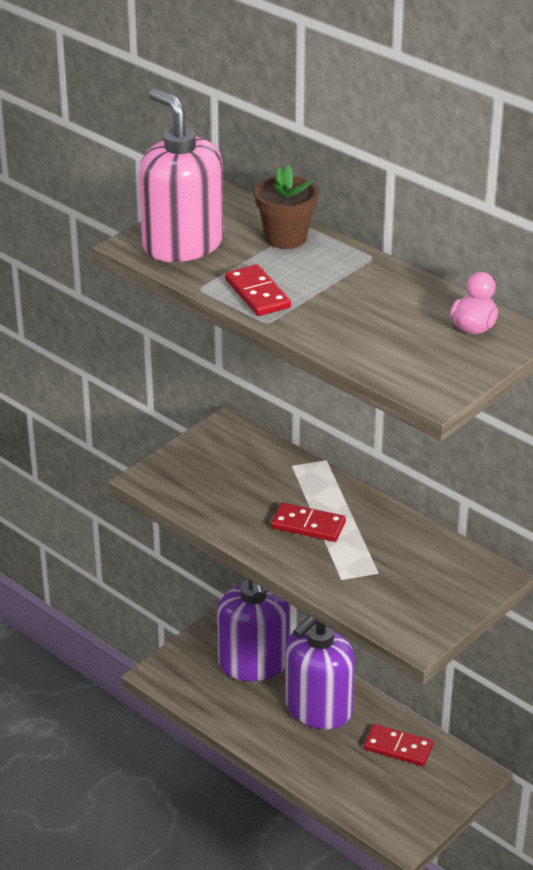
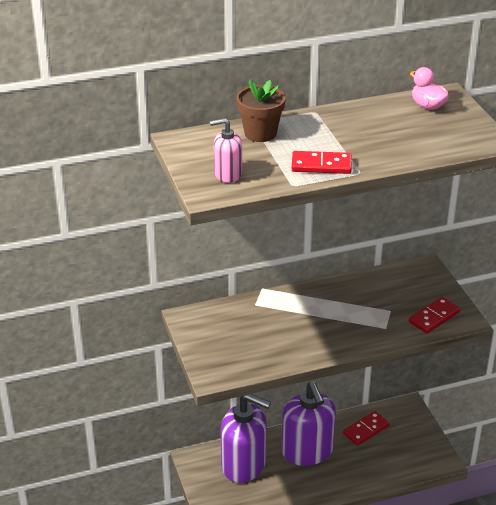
camera: 60 degrees left, 0 degrees up
pink soap dispenser [139,89,223,262] -> pink soap dispenser [210,118,242,183], size x0.50
red domino [271,503,346,542] -> red domino moved to [409,297,460,334]

